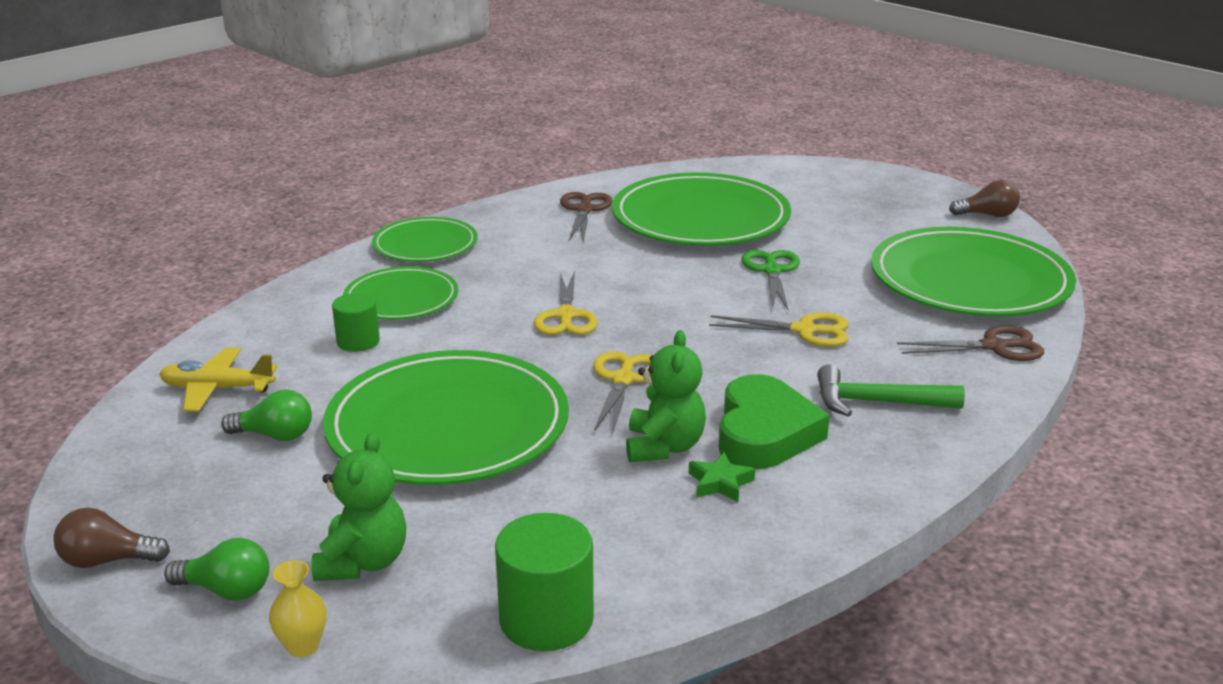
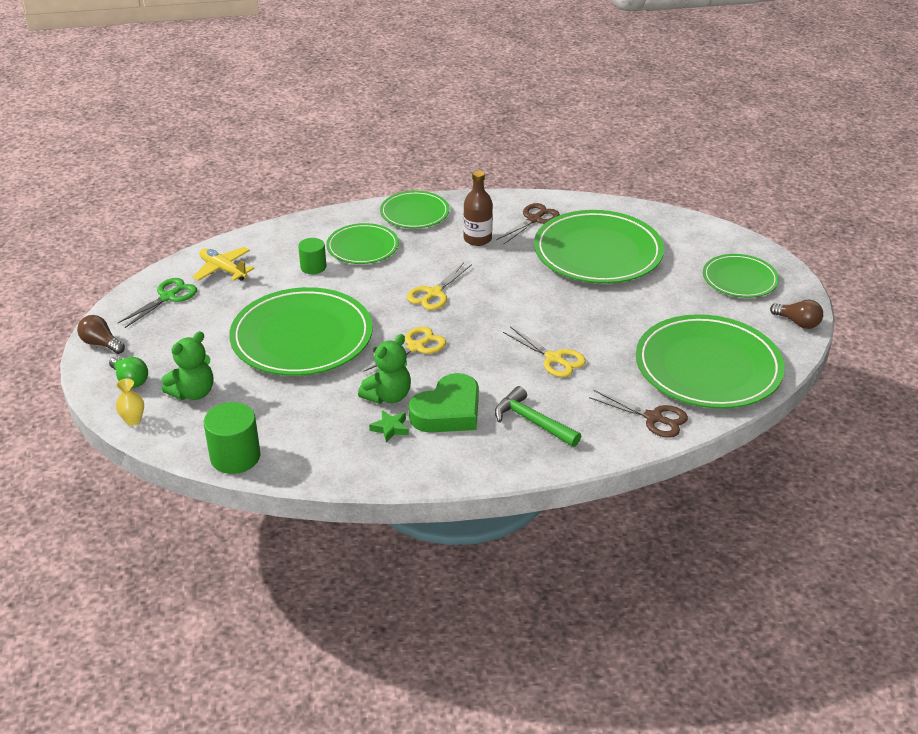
camera: 35 degrees right, 10 degrees up
green light bulb [221,390,312,441] -> none
green scissors [741,250,800,310] -> green scissors moved to [118,278,197,328]
none -> brown bottle [463,170,493,246]
none -> green plate [703,254,779,298]

